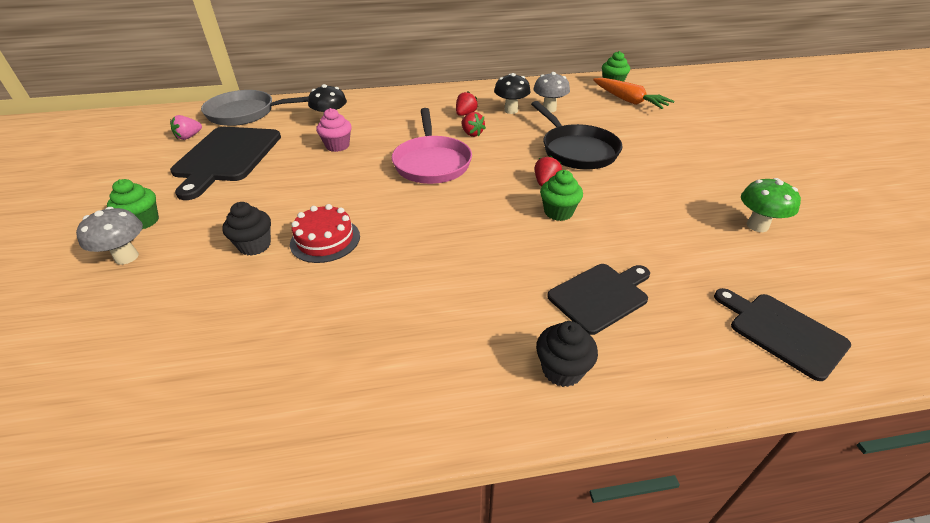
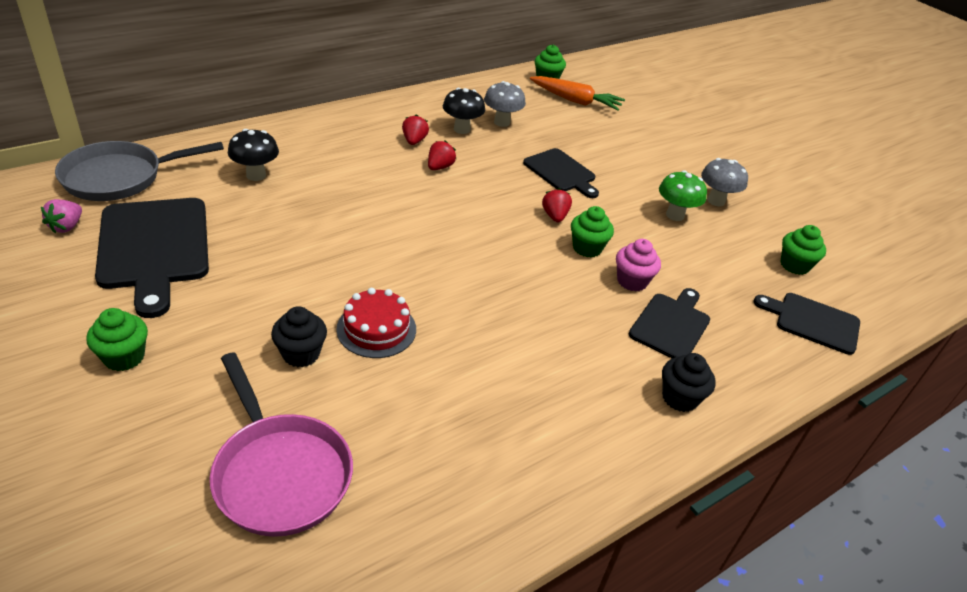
camera: 30 degrees left, 0 degrees up
grey mushroom [76,207,143,265] -> grey mushroom moved to [701,158,748,206]
pink cupcake [316,108,352,152] -> pink cupcake moved to [616,239,661,292]
pink pan [392,108,472,184] -> pink pan moved to [210,352,353,537]
red strawberry [461,112,486,137] -> red strawberry turned 90 degrees counterclockwise [428,140,457,170]
black pan [531,101,623,169] -> black cutting board [523,148,599,198]
green mushroom [741,178,801,232] -> green mushroom moved to [659,170,707,221]
none -> green cupcake [780,225,826,275]

